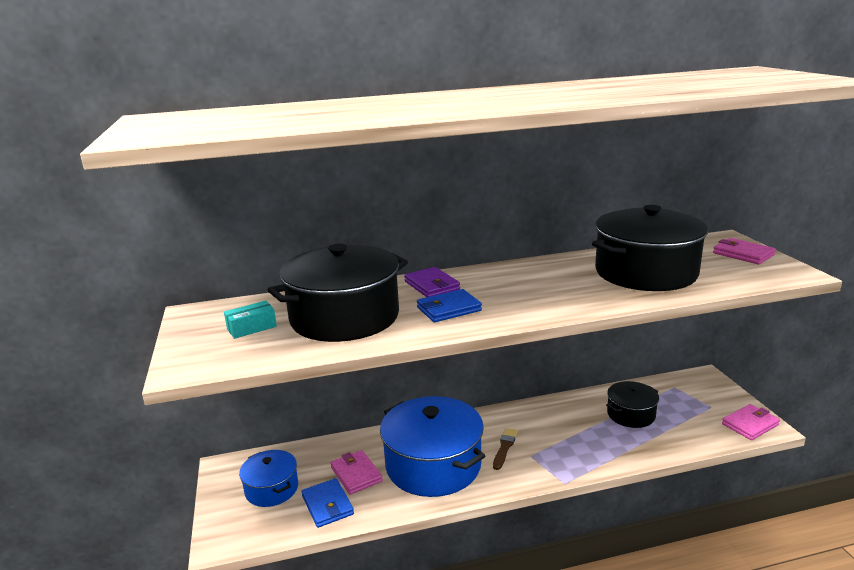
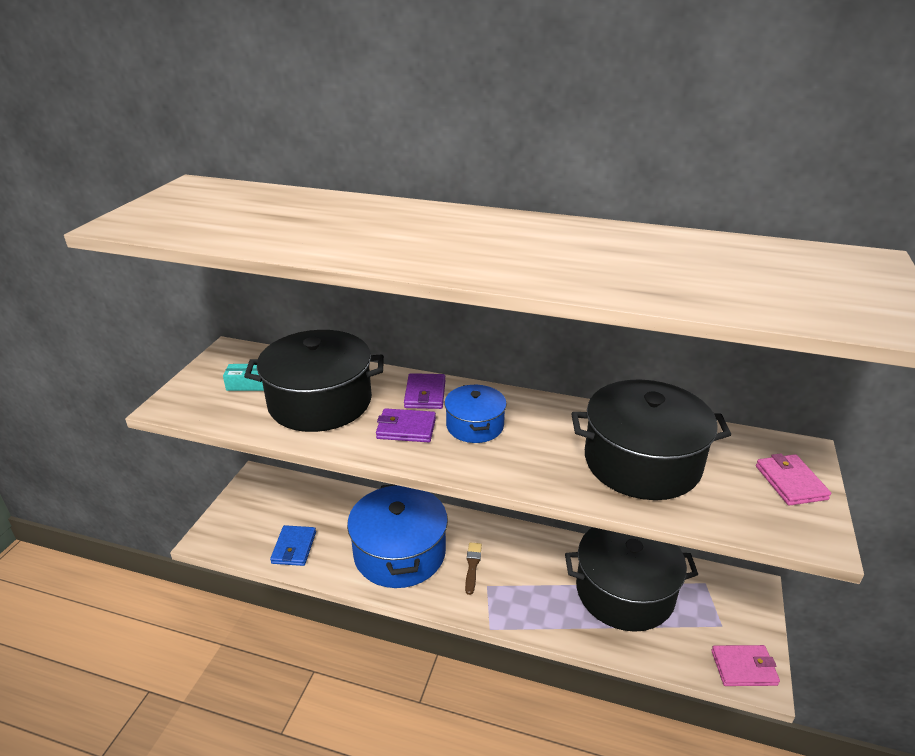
camera: 30 degrees right, 10 degrees up
blue pot [239,450,298,507] -> blue pot moved to [445,384,507,443]
pink wallet [331,450,383,495] -> none
blue wallet [417,289,482,322] -> purple wallet [376,408,436,442]
brown brush [493,428,518,470] -> brown brush turned 45 degrees counterclockwise [465,543,482,595]
black pot [606,381,659,428] -> black pot [565,527,698,632], size x1.87

